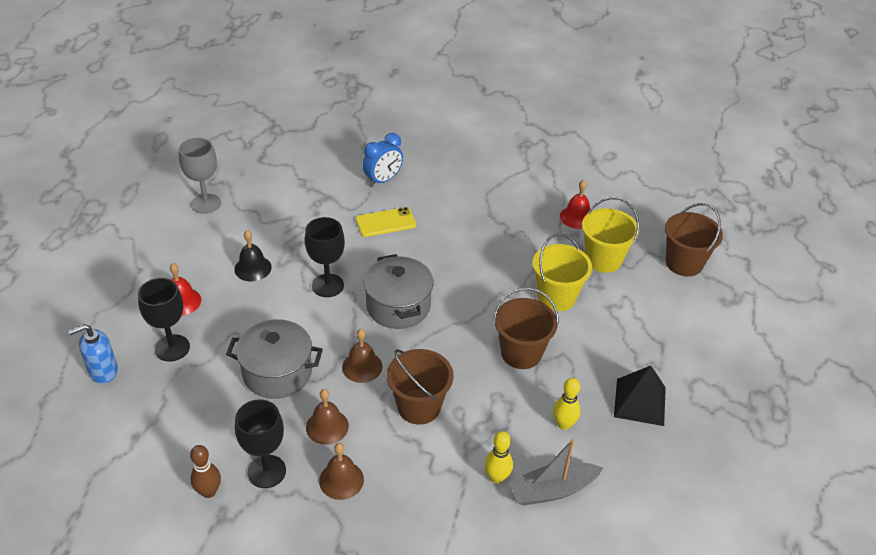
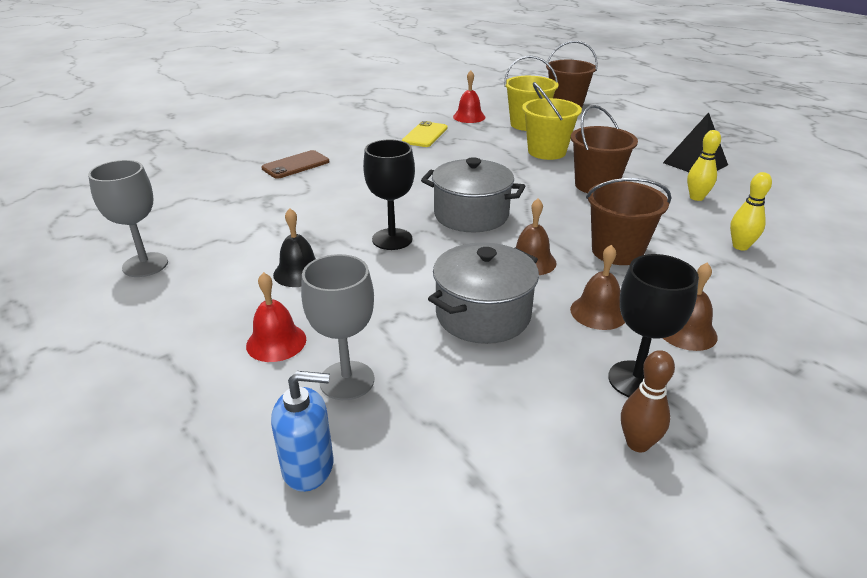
camera: 50 degrees left, 10 degrees down
blue soap dispenser [68,324,118,384] -> blue soap dispenser turned 105 degrees counterclockwise [271,371,333,492]
black goblet [138,278,190,361] -> grey goblet [301,254,374,400]
yellow phone [356,207,416,237] -> yellow phone moved to [402,121,447,147]
blue clock [363,133,403,187] -> brown phone [262,150,329,179]
grey boat [509,439,603,506] -> none

